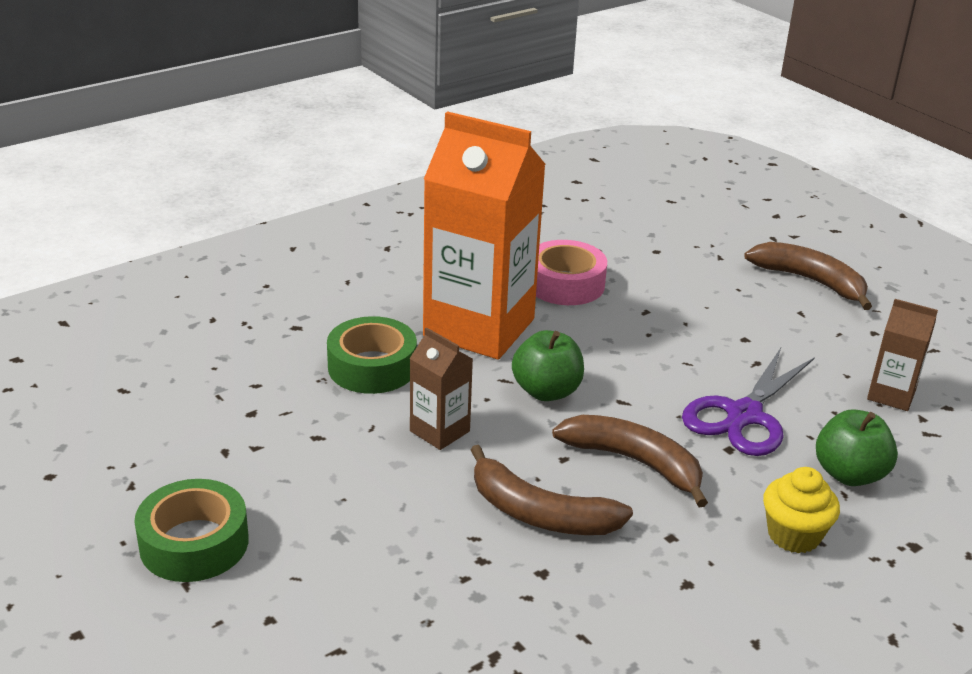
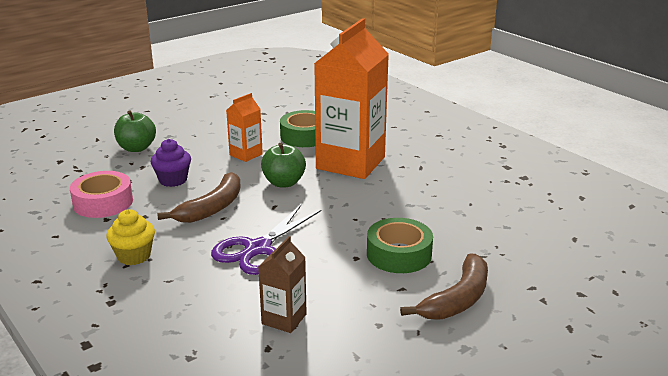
camera: 90 degrees right, 5 degrees down
green tape [134,479,249,582] -> green tape moved to [367,218,433,273]
brown carton [410,328,473,450] -> orange carton [226,93,263,162]
brown banana [471,445,633,535] -> purple cupcake [151,139,191,187]
pink tape [536,240,607,305] -> pink tape moved to [70,171,133,218]
purple scissors [682,348,815,456] -> purple scissors turned 90 degrees counterclockwise [211,205,321,275]
green apple [816,409,898,486] -> green apple moved to [114,110,156,152]

